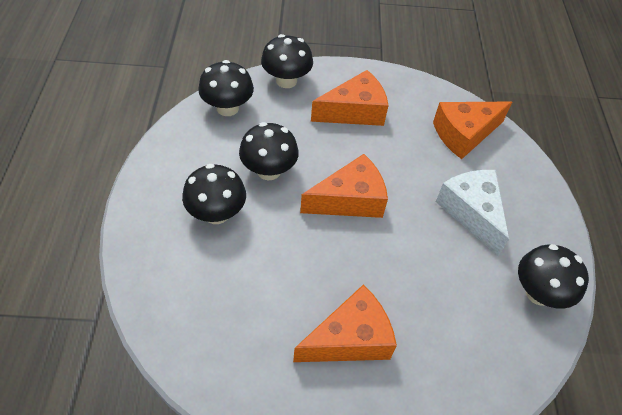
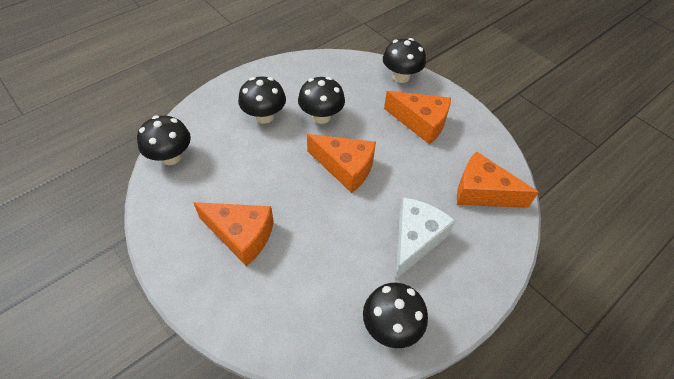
camera: 50 degrees right, 0 degrees up
black mushroom [198,60,254,116] -> black mushroom moved to [137,115,191,165]

